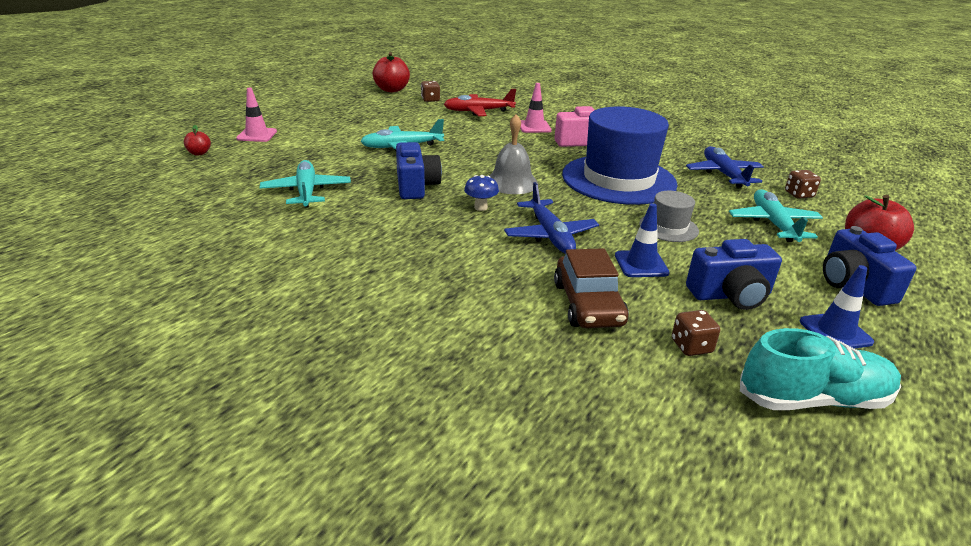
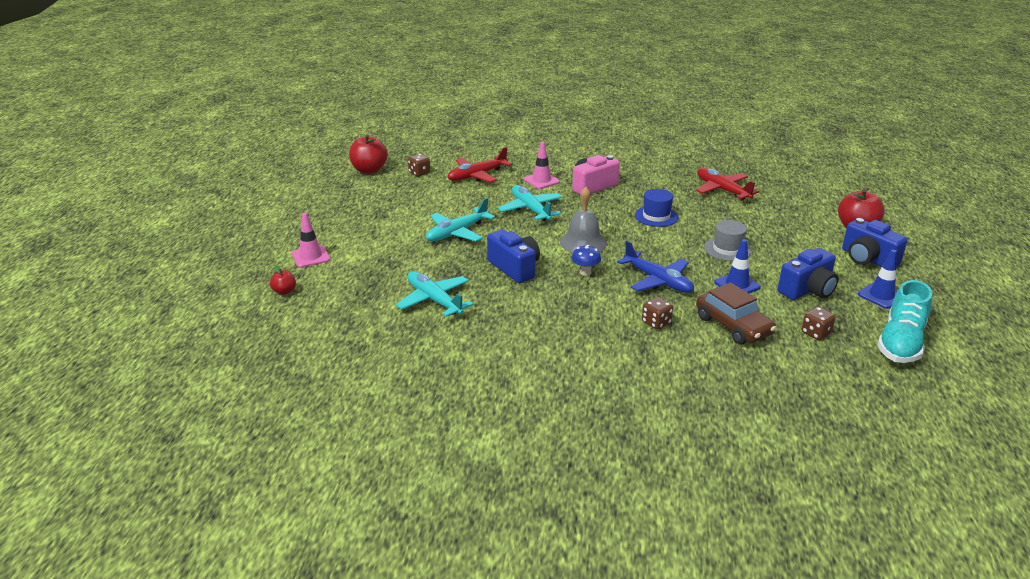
camera: 25 degrees left, 0 degrees up
blue hat [562,106,678,205] -> blue hat [635,189,679,227], size x0.45
blue plane [686,146,764,188] -> red plane [696,168,760,200]
turquoise plane [729,190,823,242] -> turquoise plane moved to [498,185,562,221]
turquoise shoe [740,328,901,410] -> turquoise shoe turned 150 degrees clockwise [877,280,932,363]
brown dice [785,170,821,199] -> brown dice moved to [642,297,673,330]

